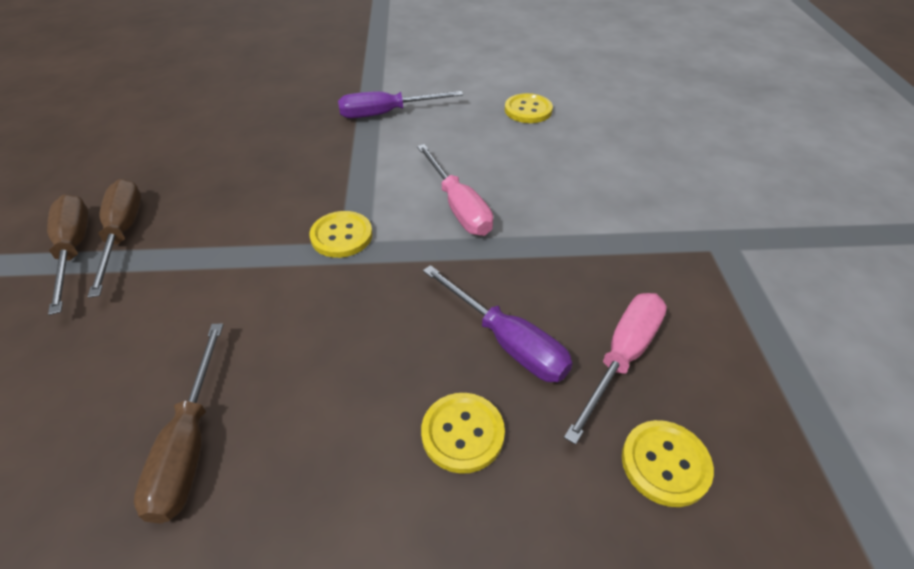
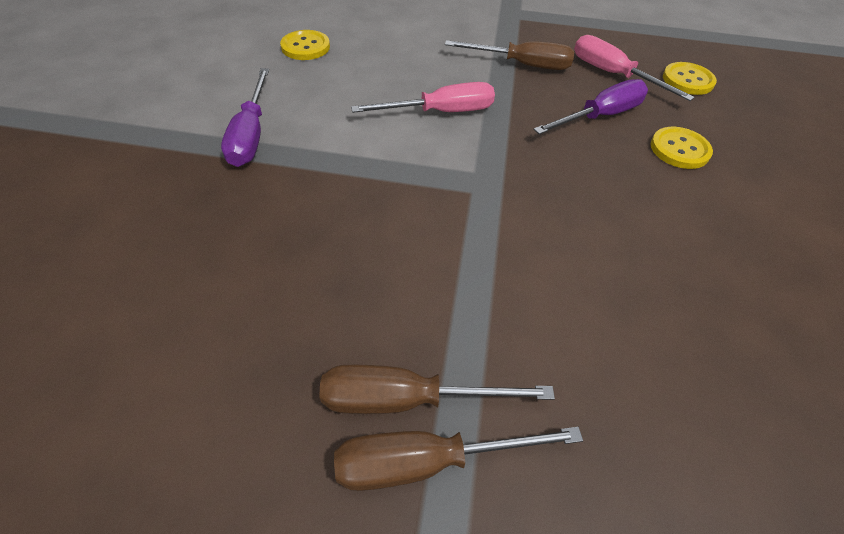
camera: 80 degrees left, 5 degrees up
brown screwdriver [134,323,224,524] -> brown screwdriver moved to [445,40,574,70]
yellow button [310,211,373,258] -> none

